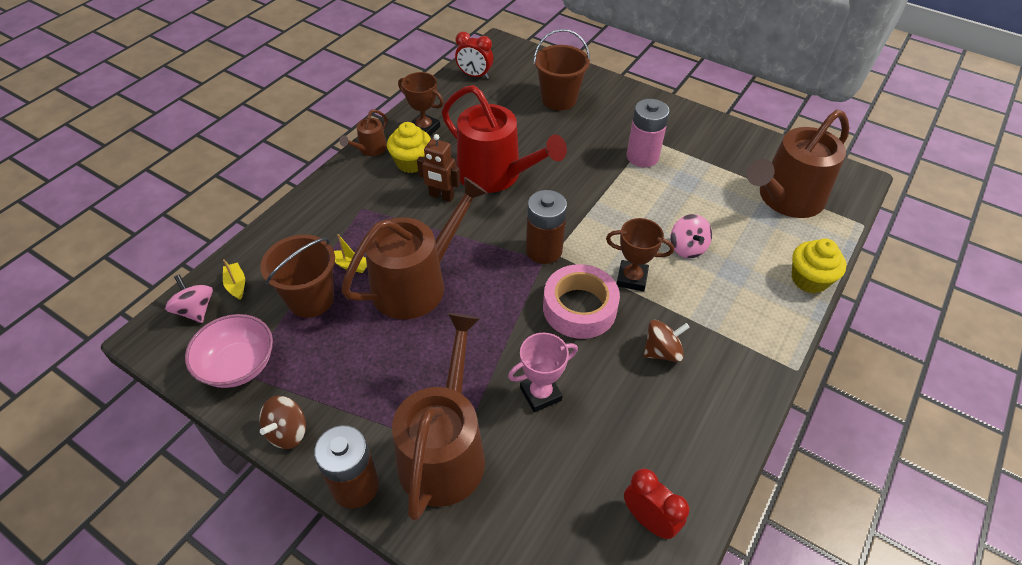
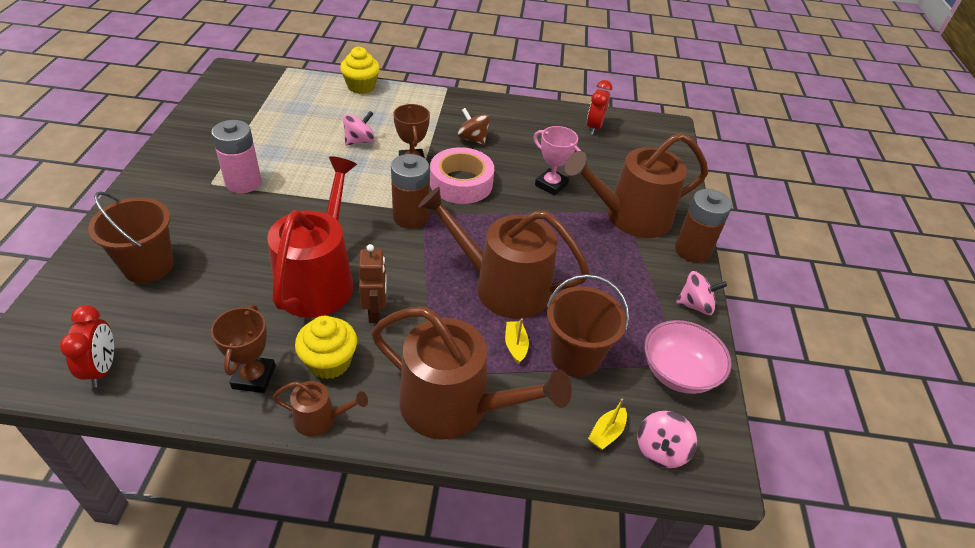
camera: 120 degrees left, 5 degrees down
brown spinning top [259,396,306,449] -> pink spinning top [676,271,727,315]
brown watering can [747,110,849,218] -> brown watering can moved to [371,307,572,440]

